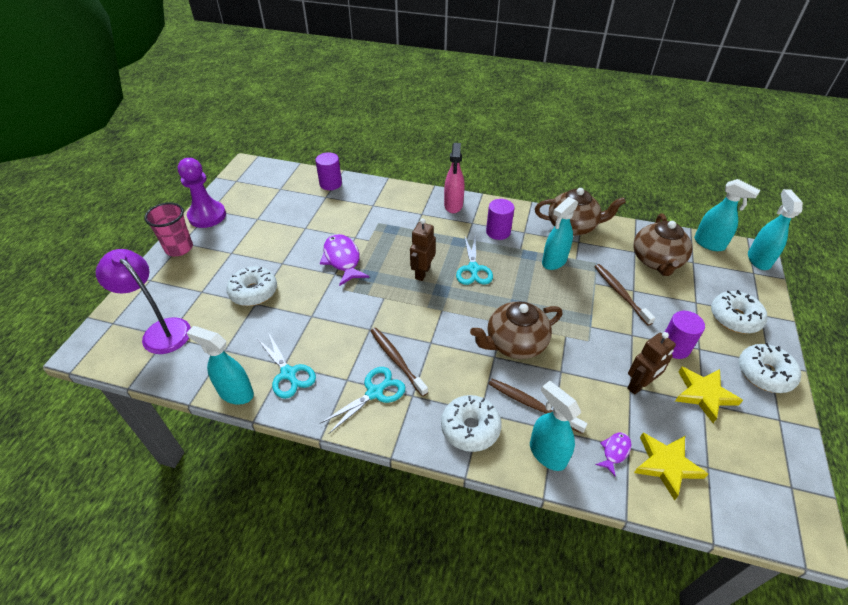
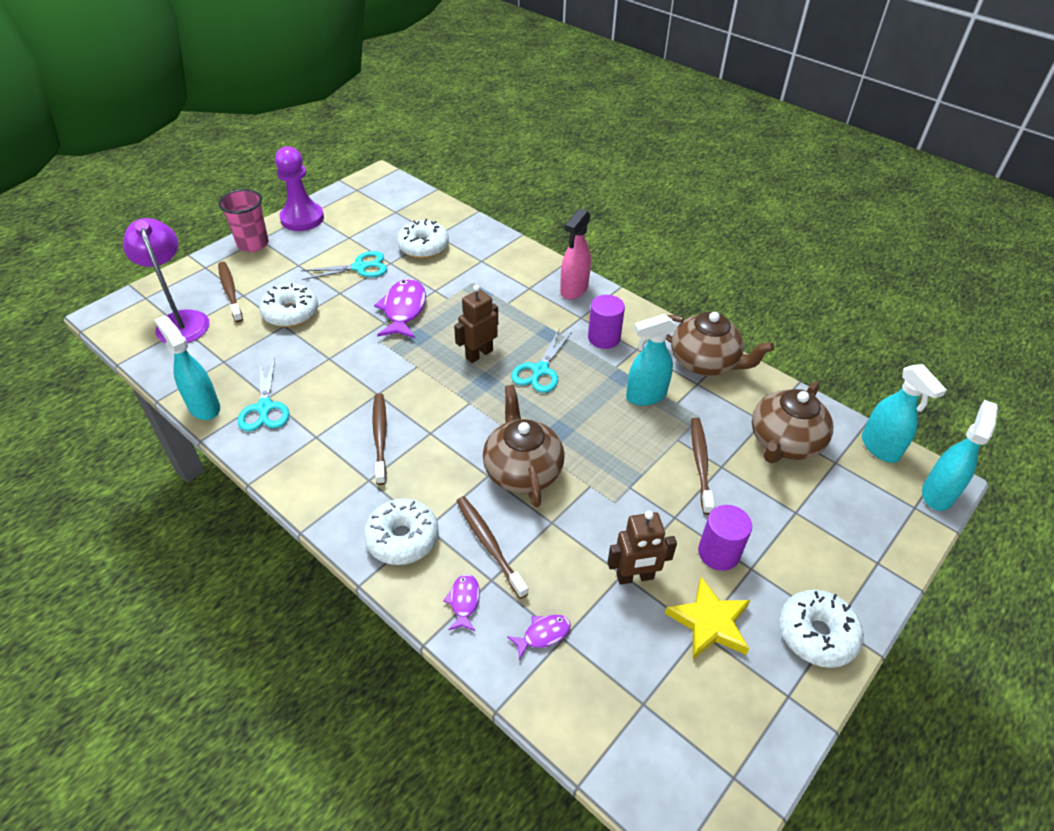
camera: 25 degrees right, 0 degrees up
purple cylinder [315,152,342,190] -> none
turquoise scissors [320,367,406,433] -> turquoise scissors moved to [301,251,387,280]
brown teapot [470,302,562,359] -> brown teapot turned 75 degrees clockwise [483,385,565,507]
turquoise spray bottle [530,381,581,471] -> purple fish [443,574,480,631]
yellow star [634,433,708,500] -> none
white donut [711,290,767,334] -> white donut moved to [397,219,449,259]
none -> brown toothbrush [218,262,243,323]

